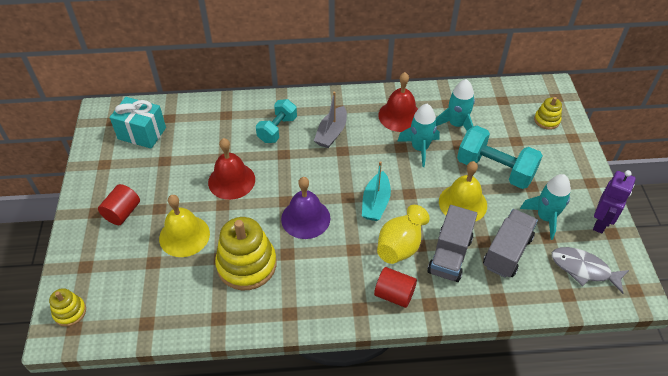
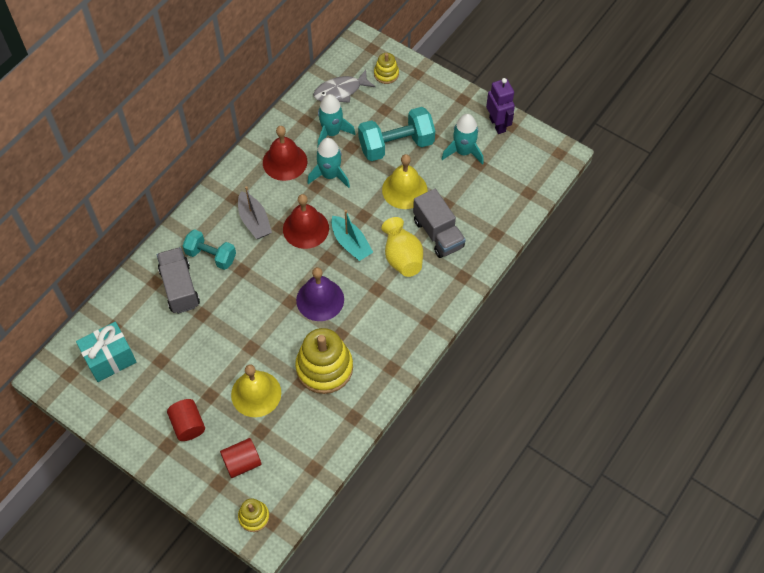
camera: 50 degrees left, 10 degrees up
red bell [208,138,255,200] -> red bell moved to [283,194,329,249]
turquoise dumbbell [256,99,297,143] -> turquoise dumbbell turned 45 degrees counterclockwise [183,229,236,270]
red cylinder [374,267,417,308] -> red cylinder moved to [220,438,261,478]
grey truck [483,209,538,278] -> grey truck moved to [157,247,200,314]
grey fish [552,247,629,294] -> grey fish moved to [313,70,375,103]

